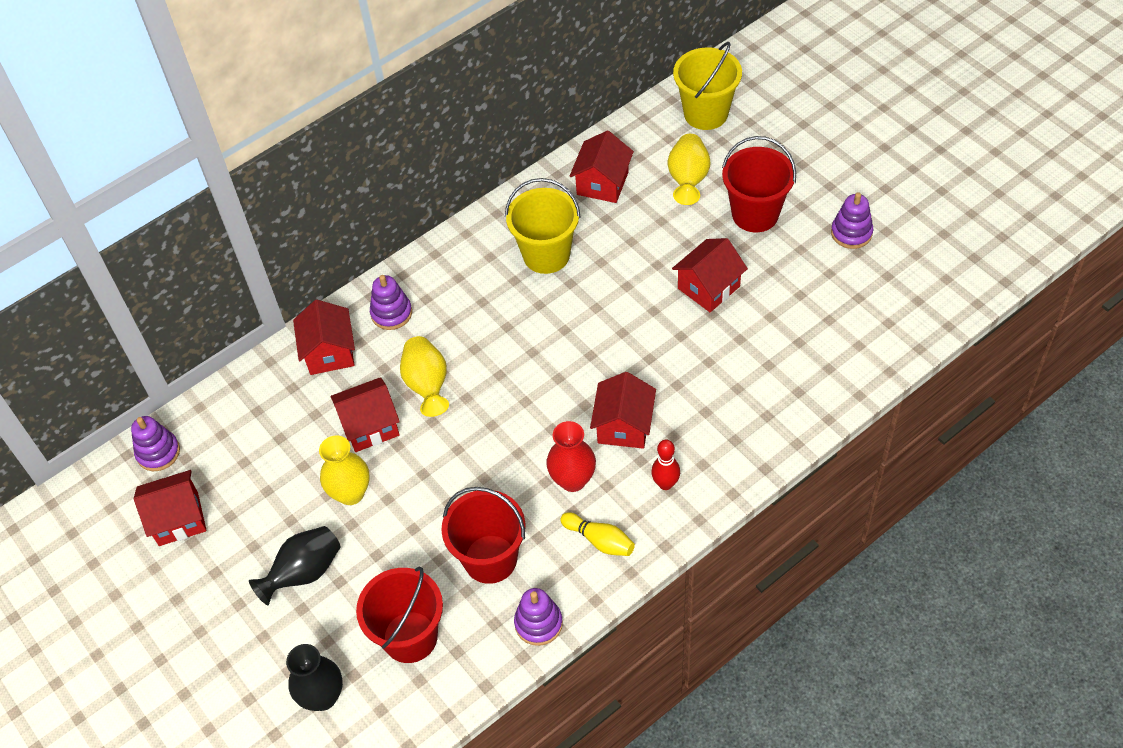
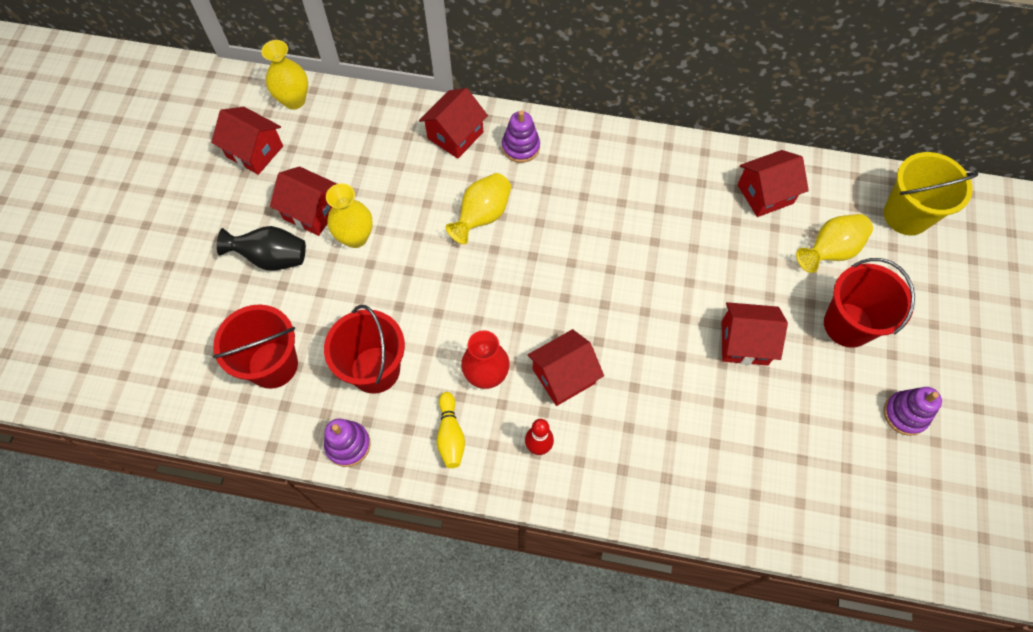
camera: 45 degrees right, 10 degrees up
purple stacking toy [131,416,180,471] -> yellow vase [261,40,308,110]
black vase [286,644,343,711] -> none
red house [330,377,400,452] -> red house moved to [270,166,337,236]
yellow bucket [505,178,581,274] -> none

